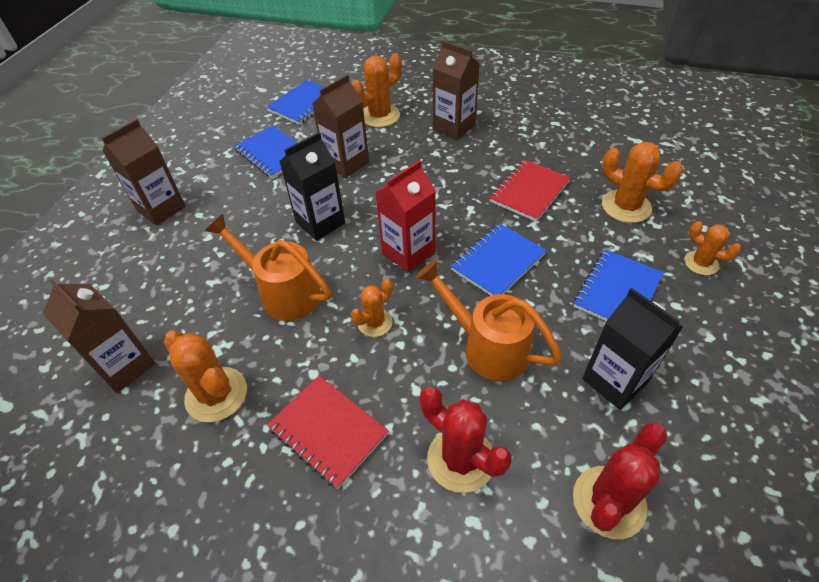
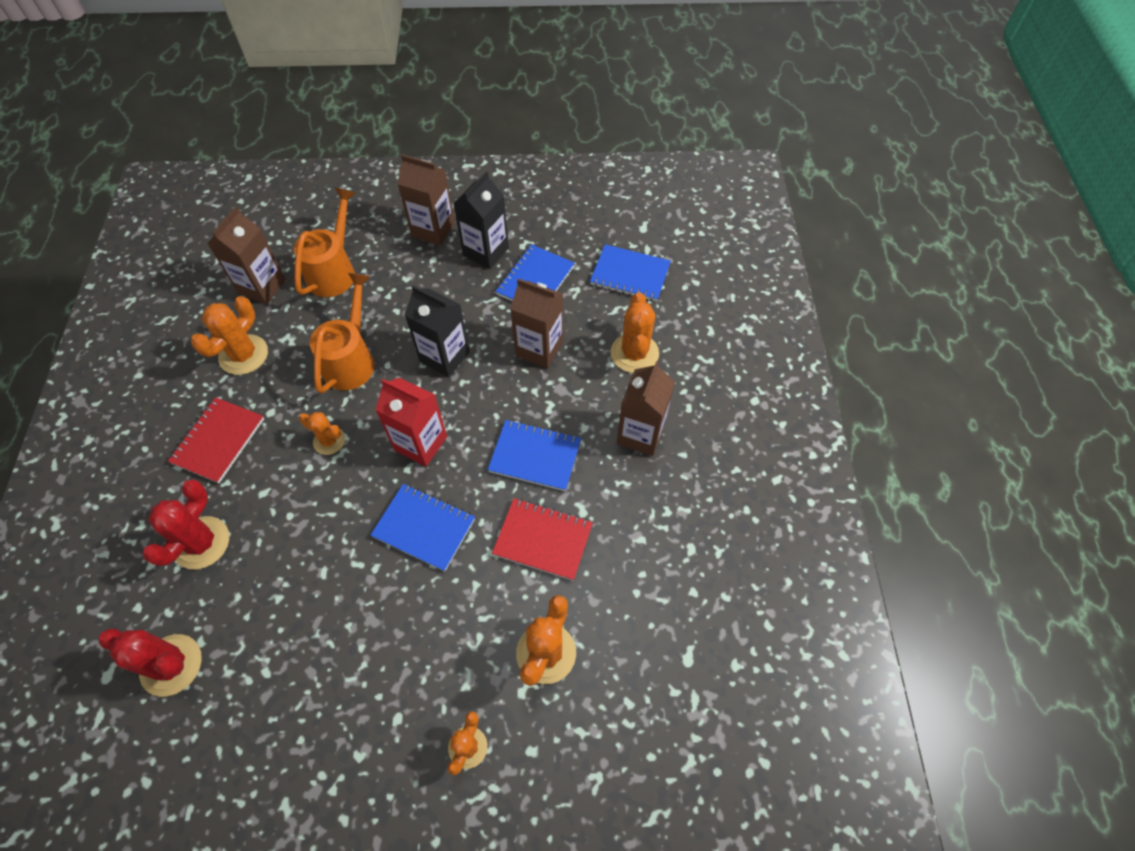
camera: 70 degrees right, 10 degrees up
orange cactus [352,53,402,127] -> orange cactus turned 60 degrees clockwise [610,292,659,373]
orange watering can [416,260,562,381] -> orange watering can moved to [294,187,355,297]
blue notebook [574,249,664,321] -> blue notebook moved to [488,420,581,491]
black carton [582,288,683,410] -> black carton moved to [454,171,509,269]

